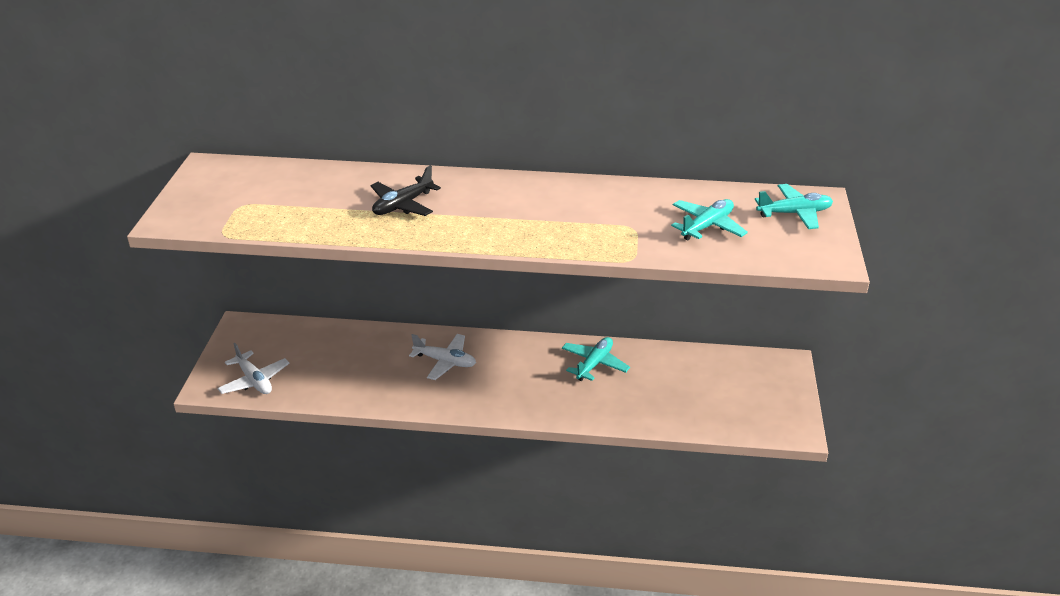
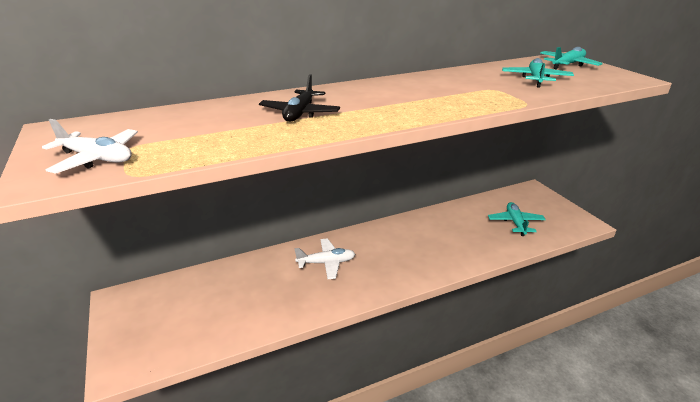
camera: 30 degrees left, 5 degrees down
white plane [217,343,290,394] -> white plane moved to [42,119,138,174]
turquoise plane [562,337,630,381] -> turquoise plane moved to [488,202,546,236]

